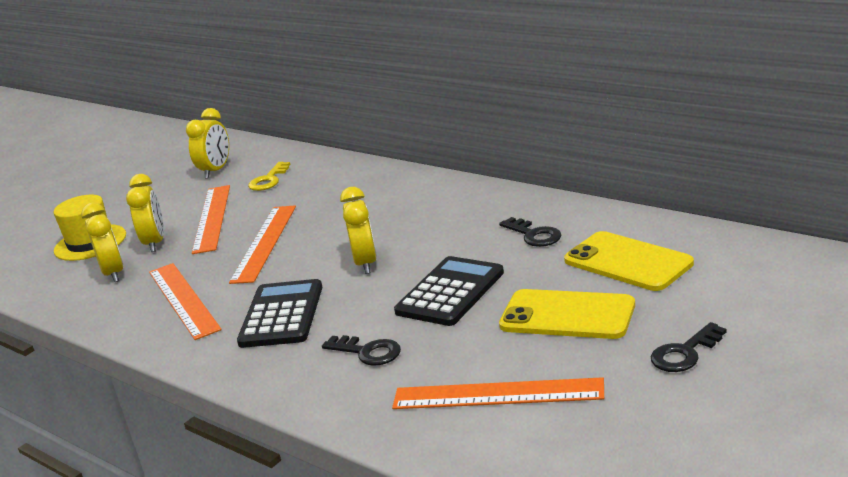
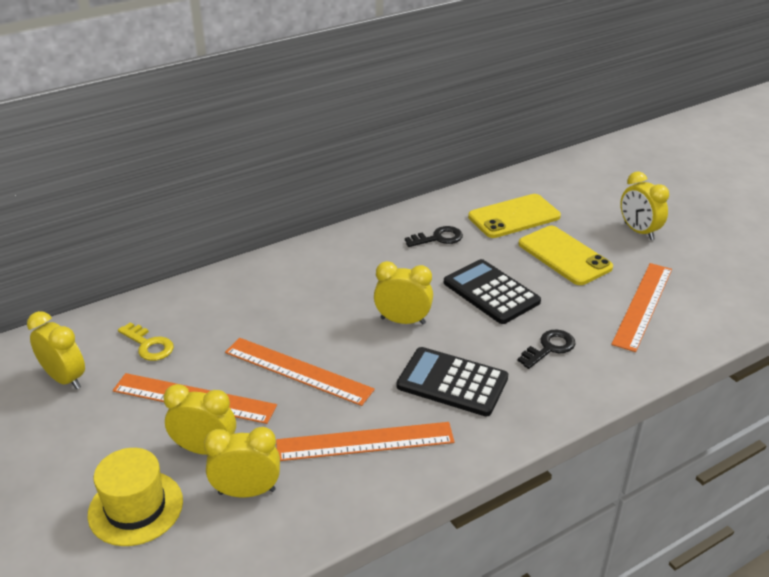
camera: 75 degrees left, 10 degrees up
yellow phone [499,289,635,339] -> yellow phone turned 75 degrees counterclockwise [518,226,613,285]
black key [651,322,727,372] -> yellow clock [620,171,669,240]

